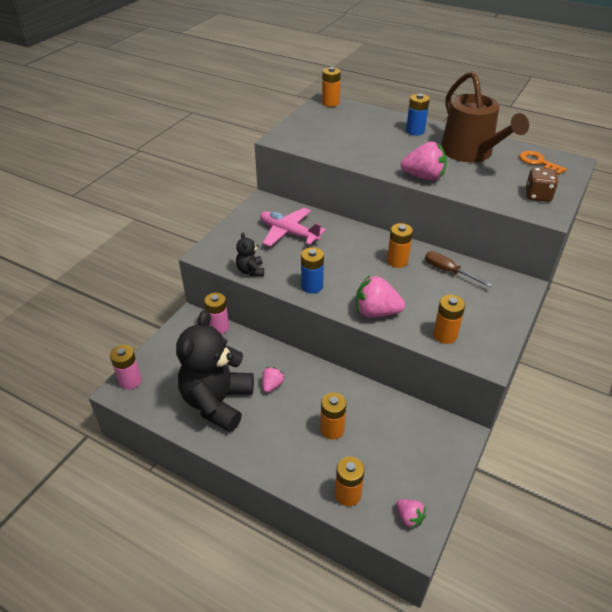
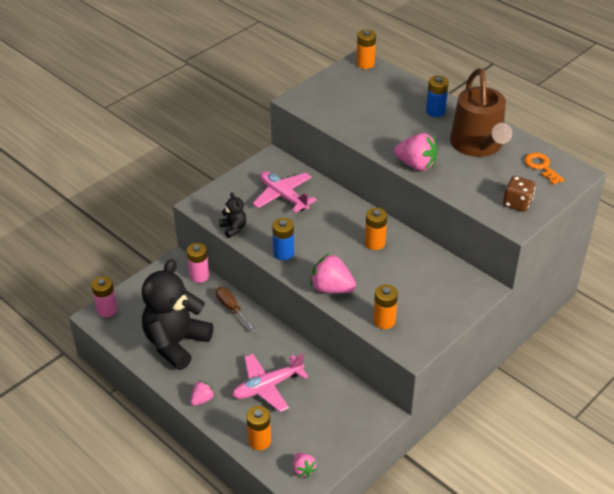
camera: 15 degrees right, 0 degrees up
black teddy bear [236,232,264,276] -> black teddy bear turned 150 degrees clockwise [219,192,246,238]
pink strawberry [262,367,285,393] -> pink strawberry moved to [191,380,215,406]
orange battery [320,393,346,440] -> pink plane [232,353,308,412]
brown screwdriver [425,251,492,287] -> brown screwdriver moved to [216,287,257,332]

